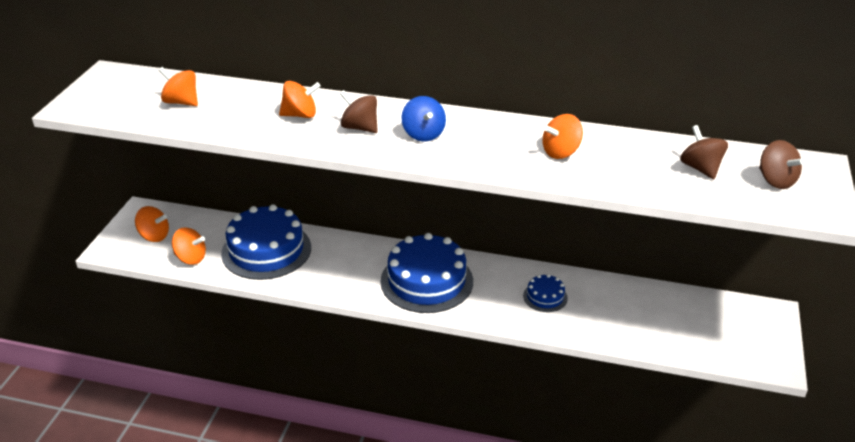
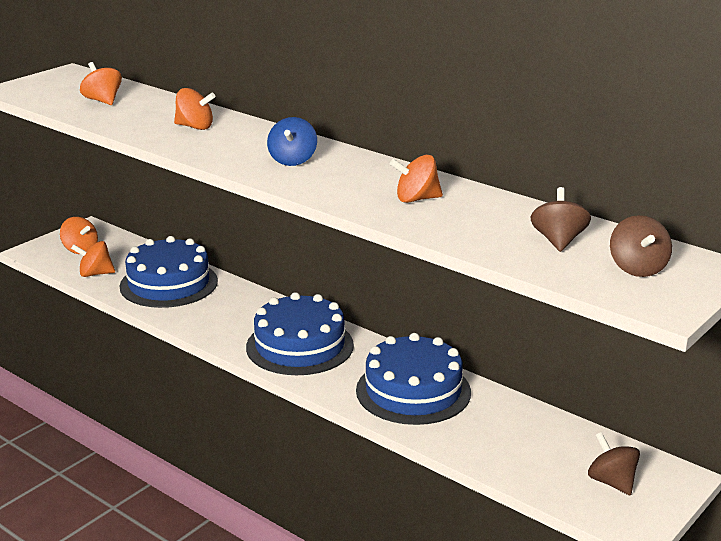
camera: 25 degrees right, 10 degrees down
orange spinning top [172,227,206,265] -> orange spinning top turned 135 degrees clockwise [71,241,115,277]
brown spinning top [340,90,378,133] -> brown spinning top moved to [588,432,640,496]
blue cake [523,274,568,312] -> blue cake [356,333,471,425], size x2.15

